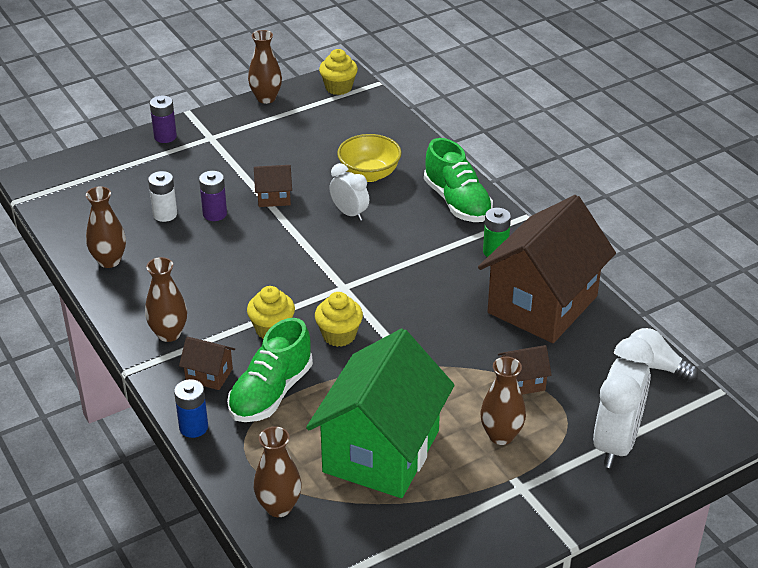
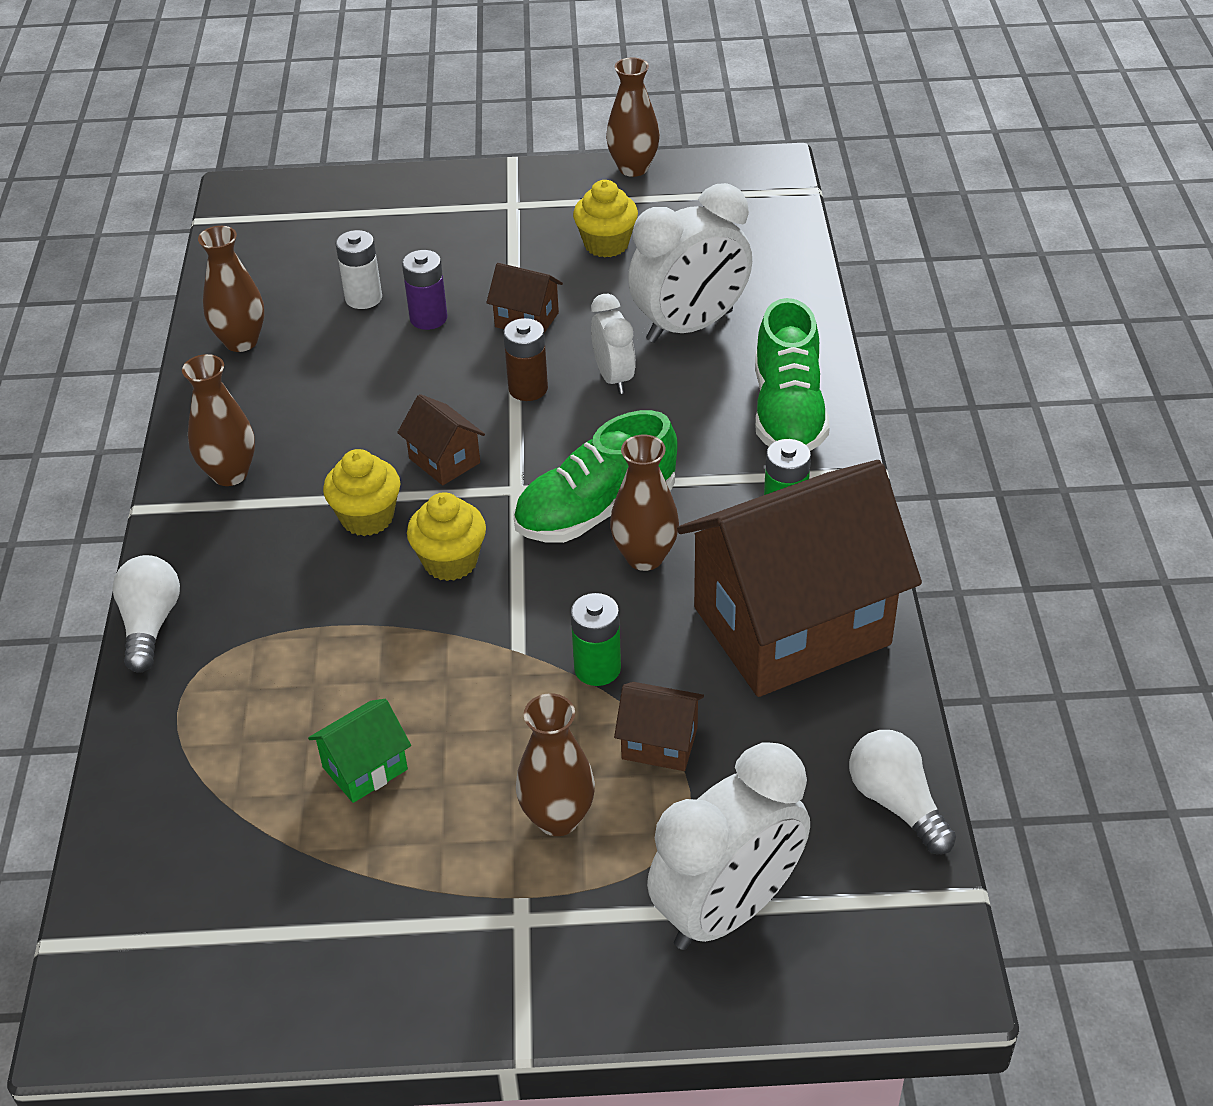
camera: 30 degrees right, 5 degrees up
purple battery [150,95,177,143] -> none
blue battery [174,379,208,438] -> white light bulb [112,555,180,673]
brown house [179,337,235,390] -> brown house moved to [397,394,485,485]
green shoe [227,318,313,422] -> green shoe moved to [513,410,678,543]
brown vase [254,426,301,517] -> brown vase moved to [610,434,679,571]
green house [306,329,455,498] -> green house [308,699,411,803], size x0.40
yellow cupcake [319,49,358,95] -> yellow cupcake moved to [573,180,638,258]
yellow bowl [337,134,401,182] -> white clock [628,183,752,343]
none -> brown battery [503,318,548,401]
none -> green battery [571,593,621,686]

